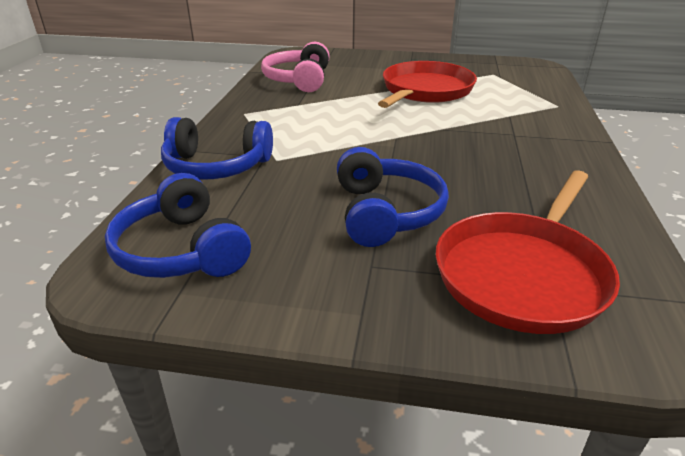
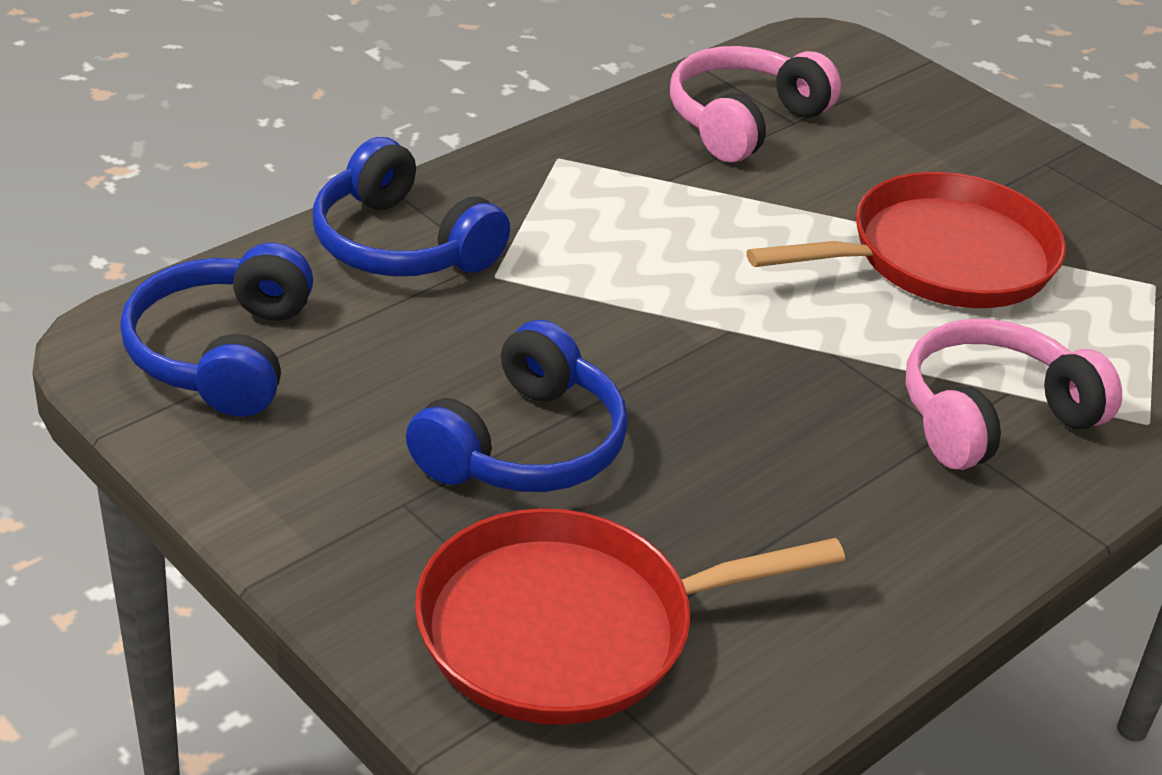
camera: 35 degrees right, 5 degrees up
none -> pink headphones [905,319,1122,470]

